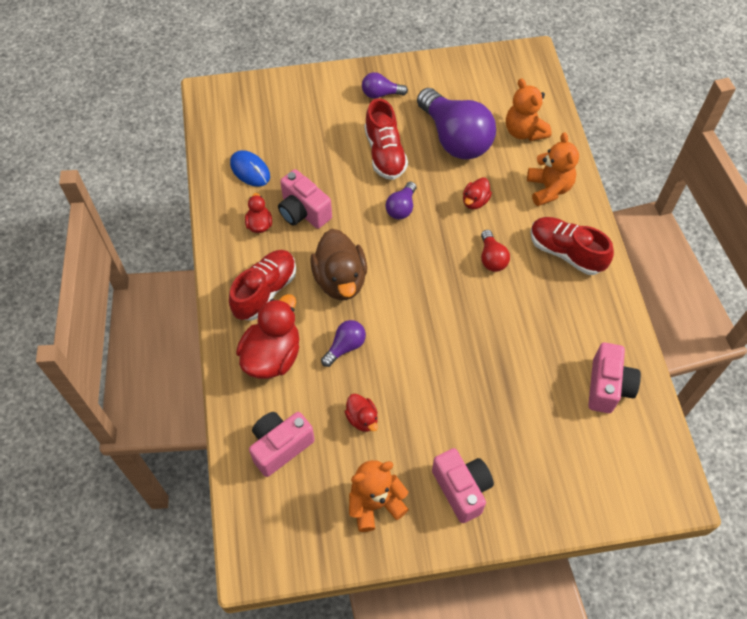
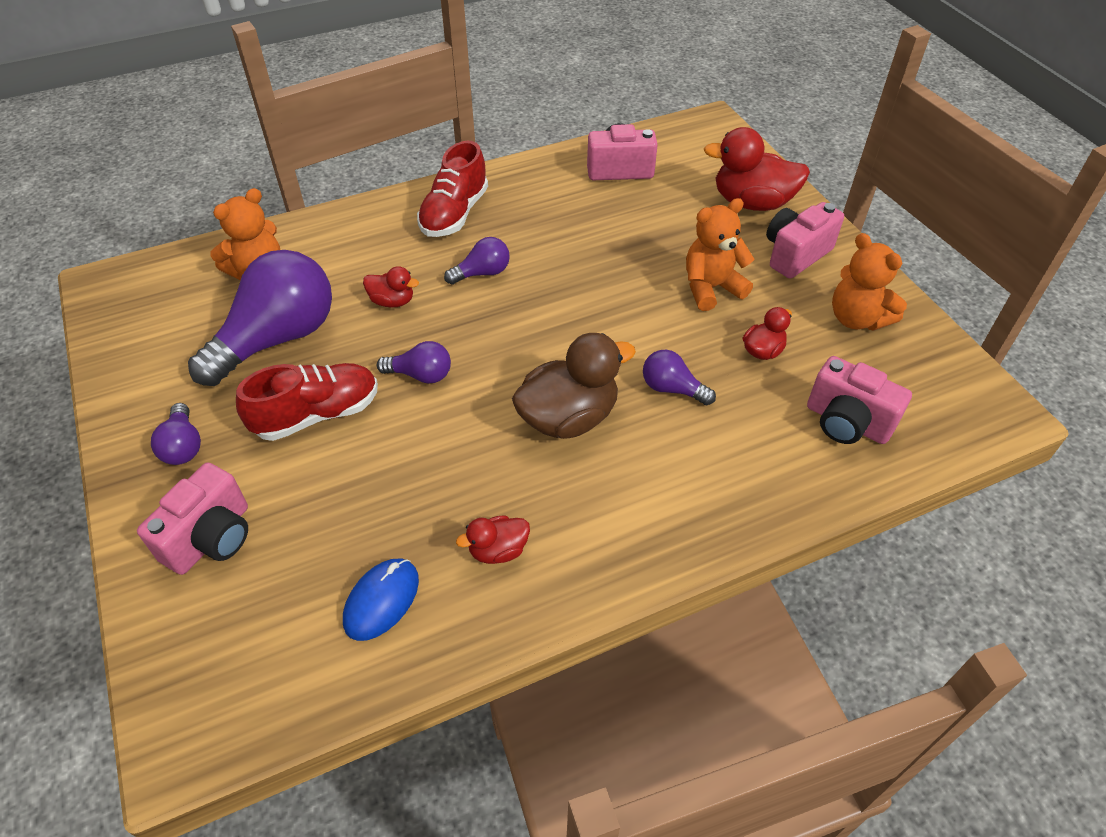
camera: 105 degrees left, 10 degrees down
red shoe [229,250,296,321] -> none
red duck [236,294,299,379] -> red duck moved to [704,127,810,211]
pink camera [278,169,332,229] -> pink camera moved to [137,462,248,575]
red light bulb [481,230,510,272] -> purple light bulb [444,237,510,285]
orange teddy bear [527,132,579,206] -> orange teddy bear moved to [686,198,754,311]

